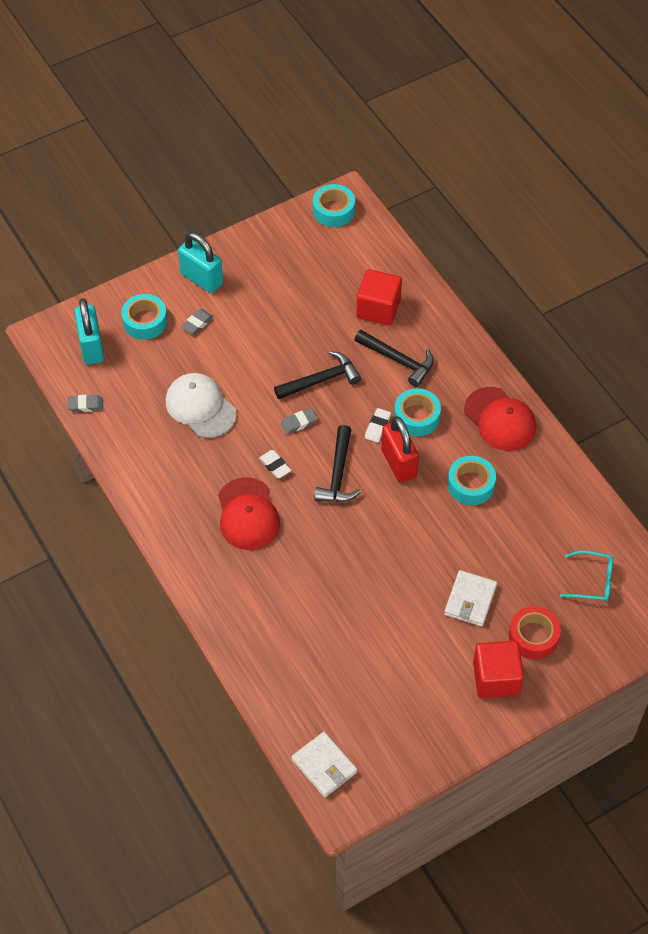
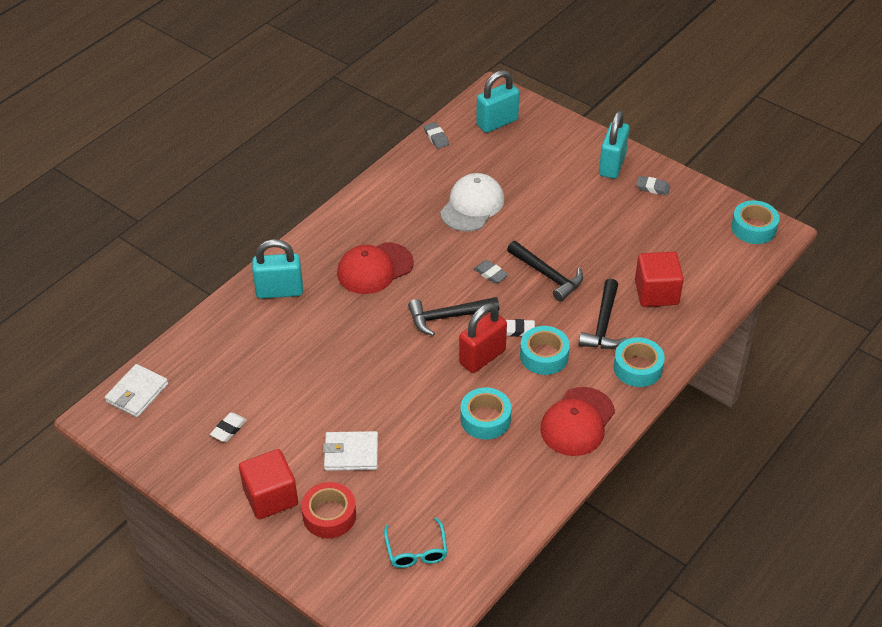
camera: 70 degrees right, 10 degrees down
turquoise tape [121,294,167,340] -> turquoise tape moved to [613,337,665,387]
grey eraser [181,309,213,334] -> grey eraser moved to [636,176,670,195]
white eraser [259,450,291,478] -> white eraser moved to [210,413,247,442]
none -> turquoise padlock [252,239,303,299]

